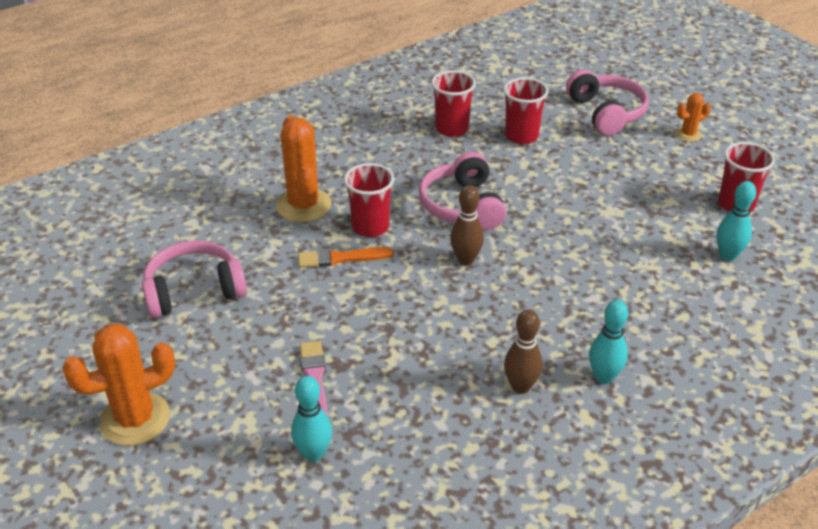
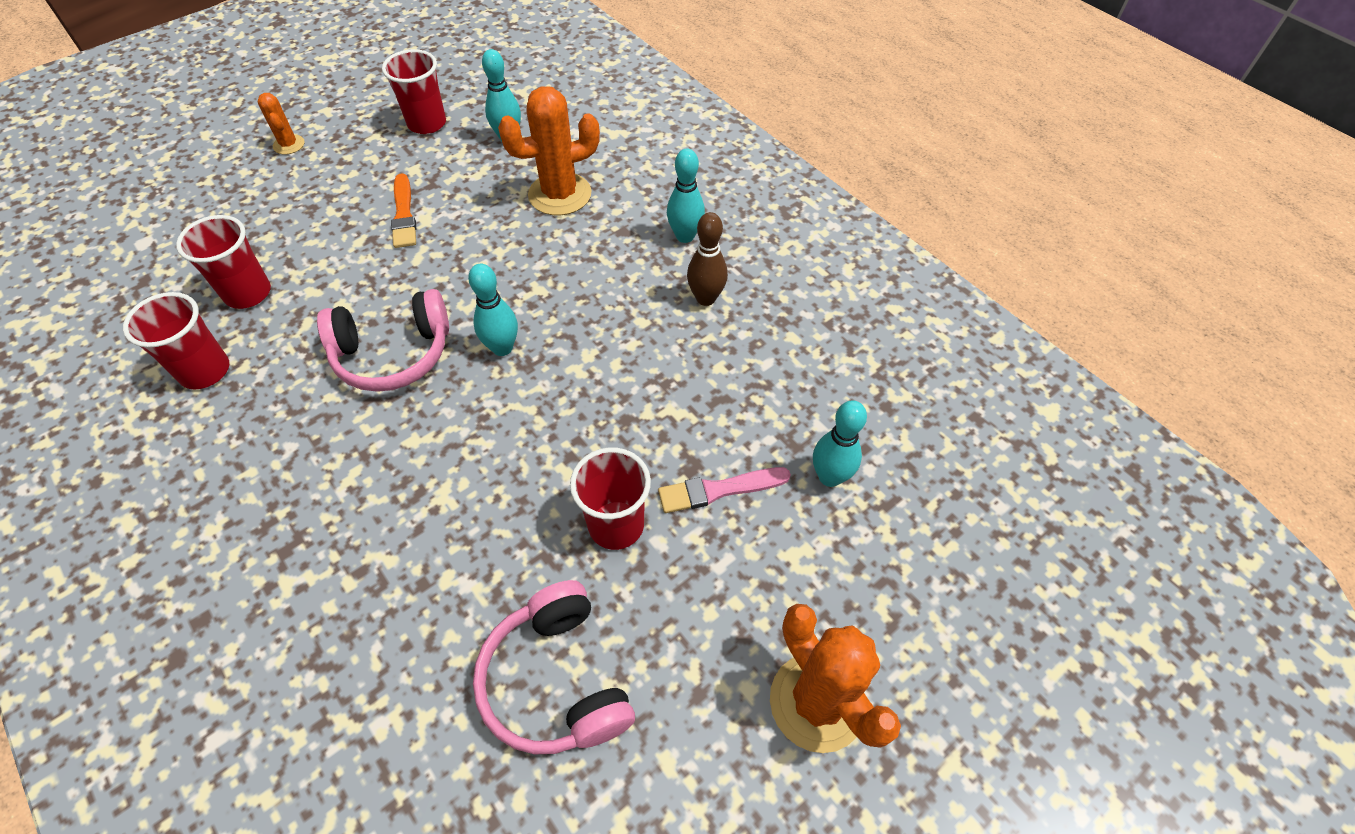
camera: 95 degrees left, 15 degrees up
orange cactus [276,115,331,222] -> orange cactus moved to [498,86,600,215]
orange brush [298,247,393,268] -> orange brush moved to [391,174,416,248]
red cup [344,163,394,237] -> red cup moved to [570,447,651,550]
brown bowling pin [450,185,484,265] -> turquoise bowling pin [468,264,518,356]
pink headphones [566,69,649,135] -> none

